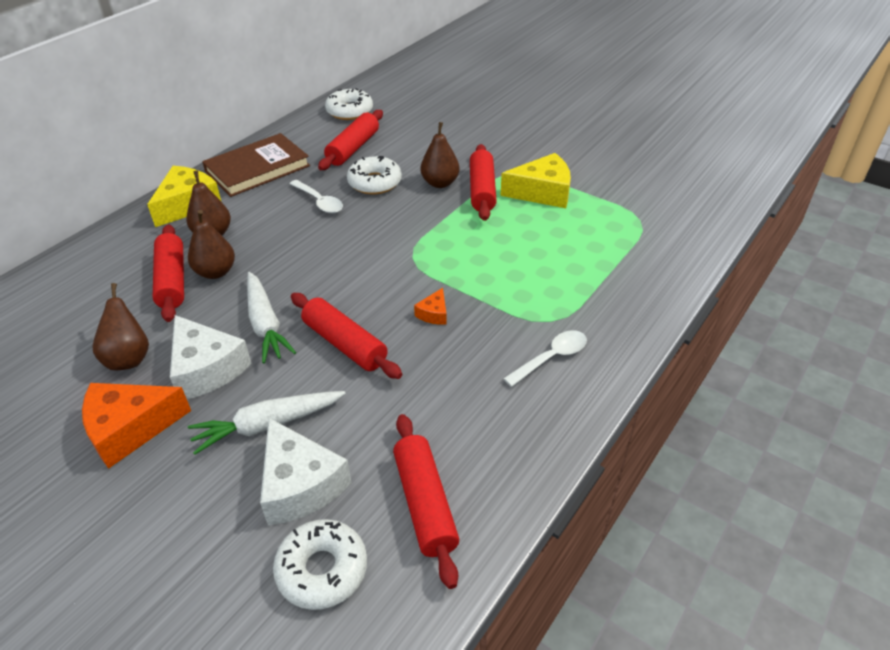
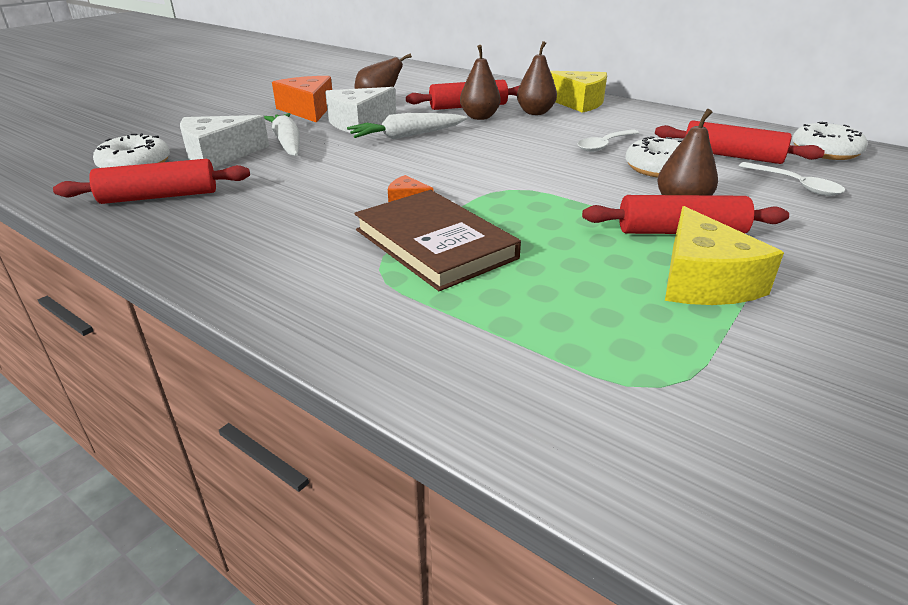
camera: 90 degrees right, 10 degrees down
brown book [202,133,310,197] -> brown book moved to [354,190,521,291]
red rolling pin [291,293,402,379] -> none
white spoon [503,330,587,387] -> white spoon moved to [739,162,845,196]

